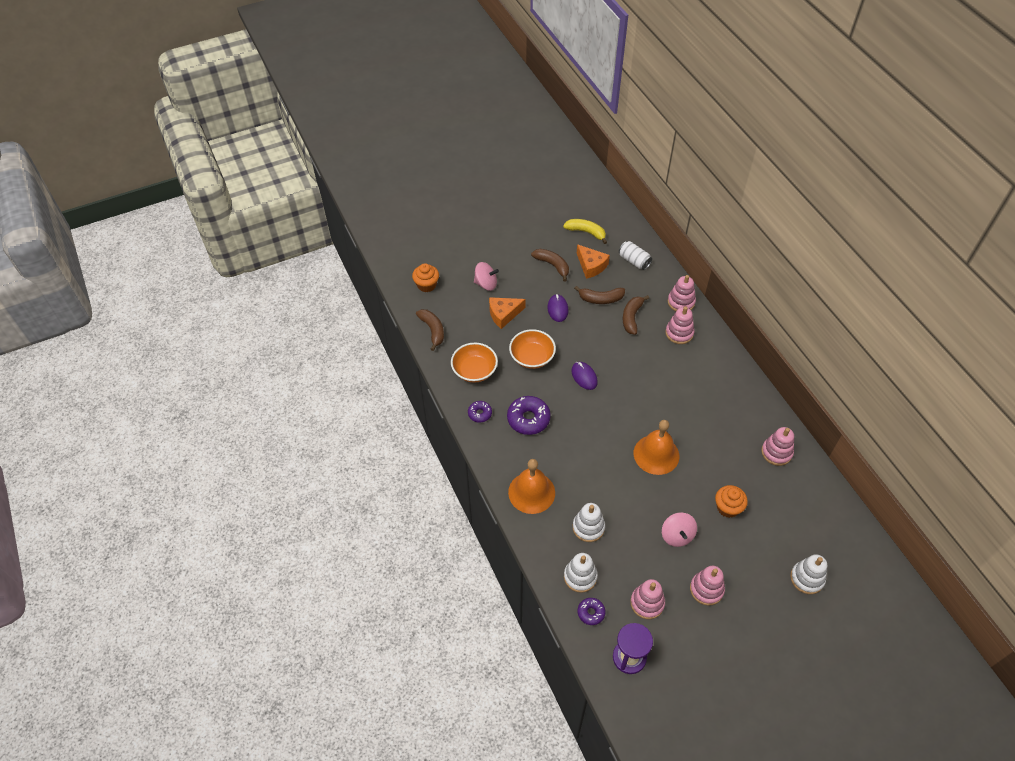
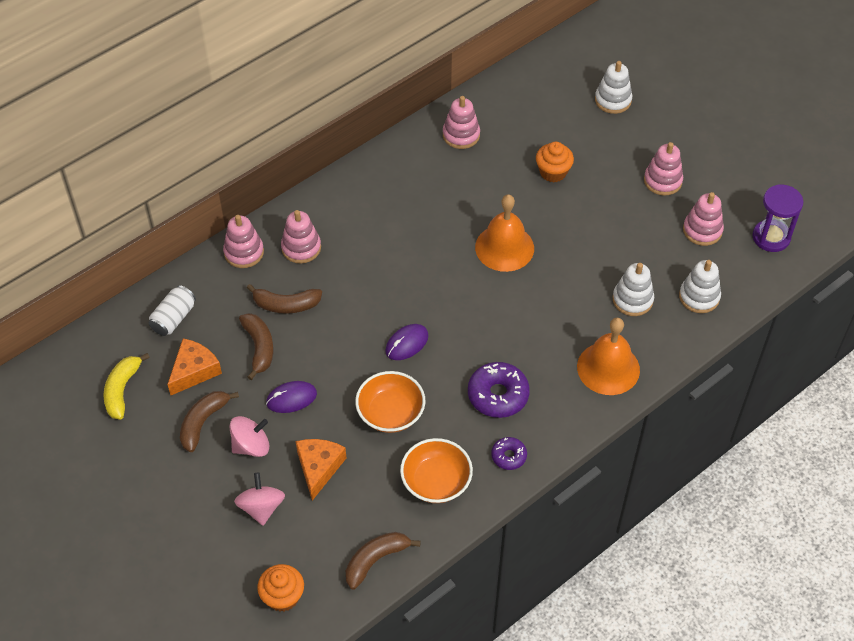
camera: 105 degrees left, 0 degrees up
orange cheese [489,297,526,329] -> orange cheese turned 135 degrees counterclockwise [296,439,346,501]
purple donut [577,598,606,625] -> none
pink spinning top [662,512,697,547] -> pink spinning top moved to [230,416,269,457]

